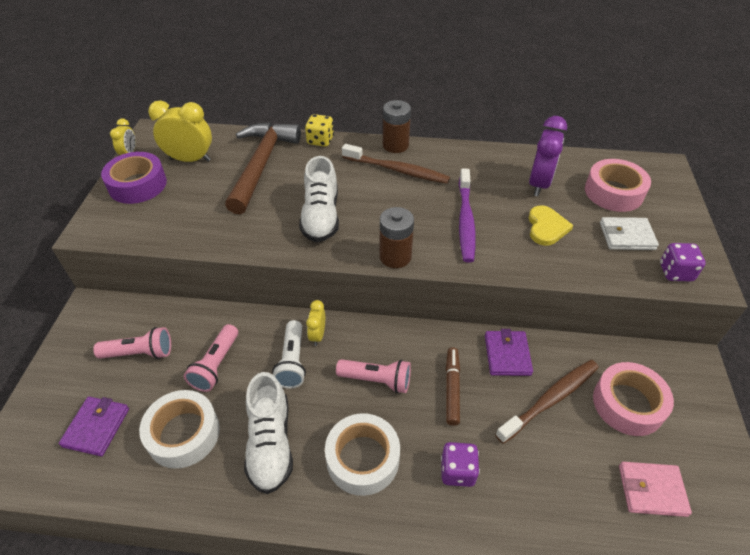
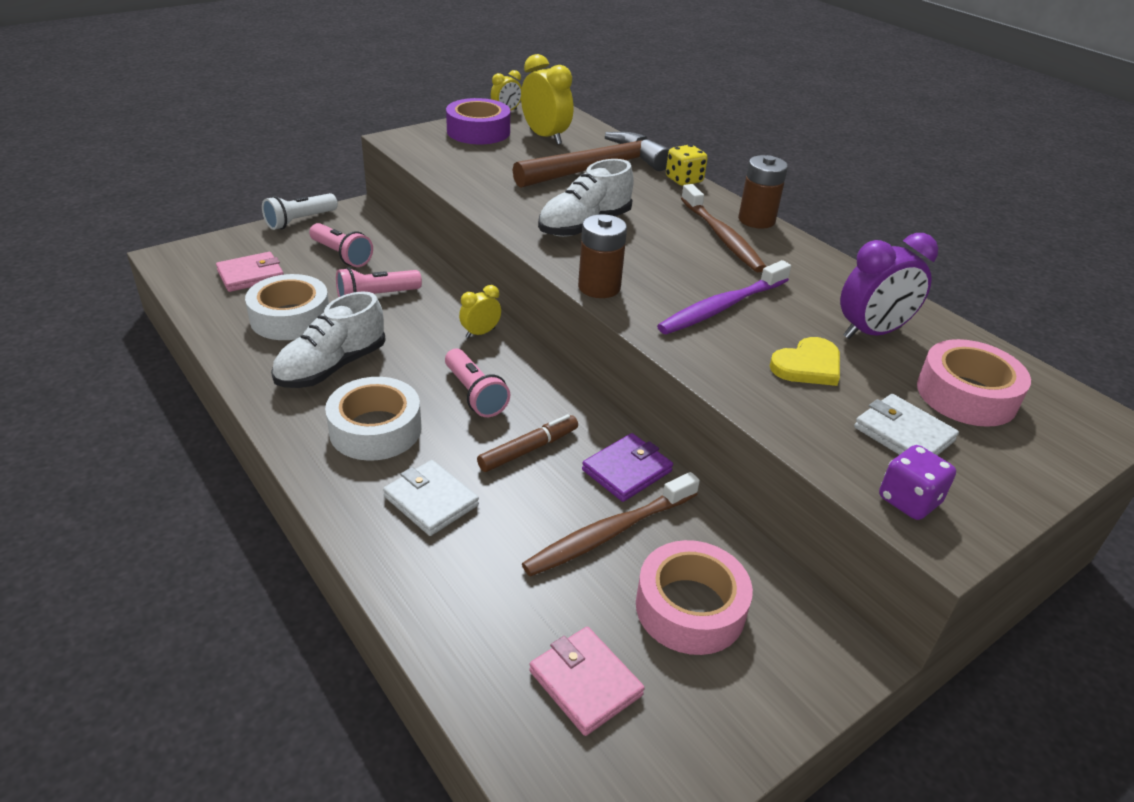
camera: 45 degrees right, 10 degrees down
purple wallet [59,397,129,456] -> pink wallet [216,252,284,292]
white flashlight [272,320,306,389] -> white flashlight moved to [262,193,338,230]
purple dice [441,442,480,487] -> white wallet [383,460,479,536]
brown toothbrush [495,360,599,444] -> brown toothbrush turned 135 degrees clockwise [522,472,700,577]

